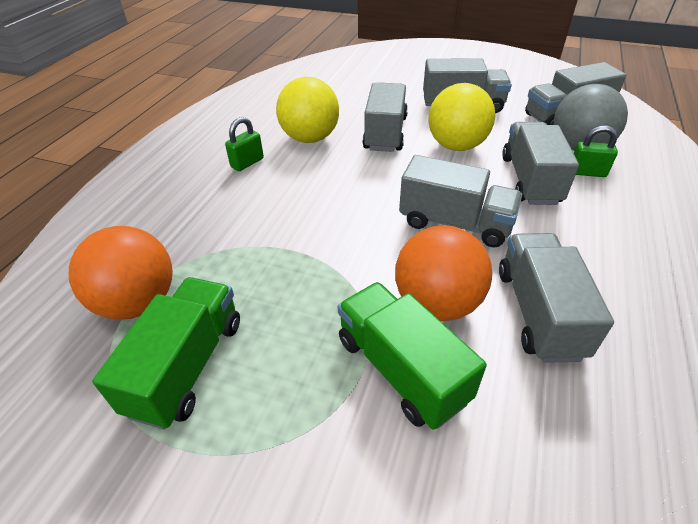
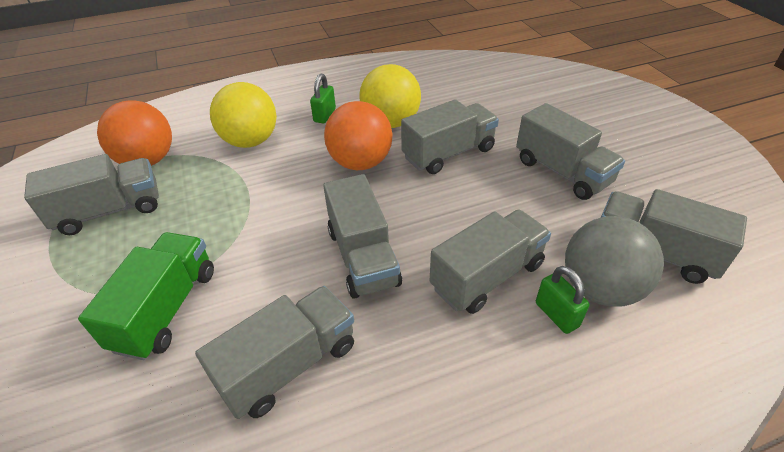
camera: 50 degrees right, 0 degrees up
green truck [92,277,240,429] -> grey truck [24,154,159,235]
green padlock [225,117,264,171] -> green padlock turned 75 degrees counterclockwise [310,73,336,123]
orange ball [395,225,492,321] -> orange ball moved to [324,101,392,170]
yellow ball [428,83,495,151] -> yellow ball moved to [210,82,277,148]

